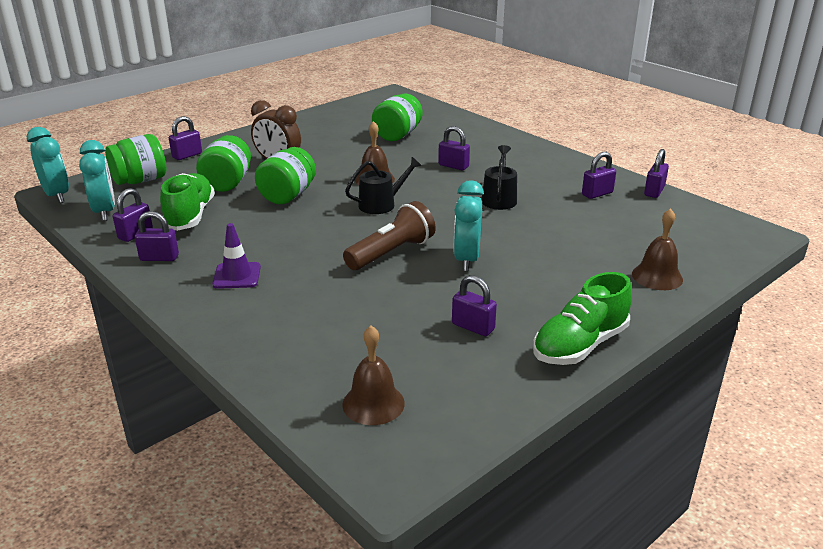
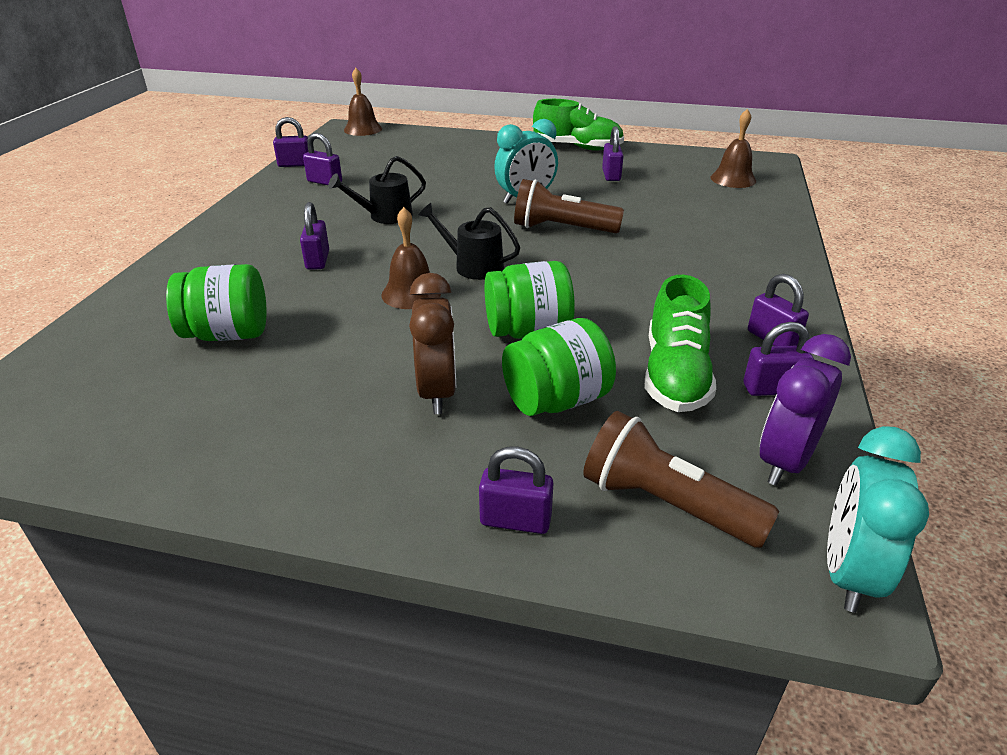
camera: 125 degrees left, 5 degrees up
turquoise clock [79,140,115,221] -> purple clock [759,334,851,486]
green jar [105,134,166,185] -> brown flashlight [583,411,779,548]
green shoe [160,173,215,231] -> green shoe turned 45 degrees counterclockwise [645,275,716,412]
purple traffic cone [212,223,261,289] -> none
brown bell [632,208,683,290] -> brown bell moved to [344,68,382,136]

